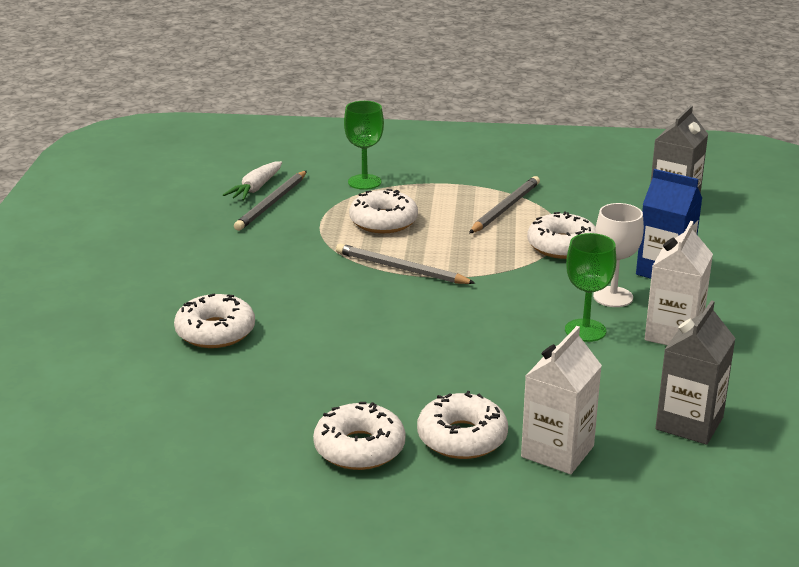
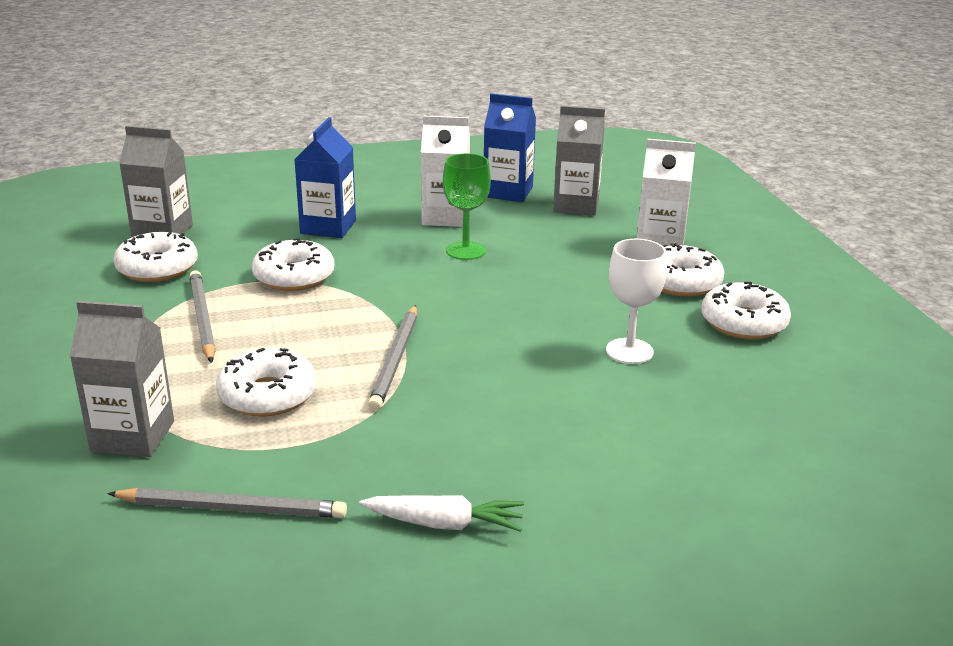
camera: 110 degrees left, 0 degrees up
white donut [174,294,255,348] -> white donut moved to [113,232,198,282]
white carrot [223,161,282,200] -> white carrot moved to [359,495,524,532]
green goblet [344,101,384,190] -> grey carton [70,301,174,457]
grey pencil [469,176,540,234] -> grey pencil turned 60 degrees clockwise [189,270,216,363]
white goblet [593,203,644,307] -> white goblet moved to [606,239,667,364]
none -> blue carton [484,93,536,202]

